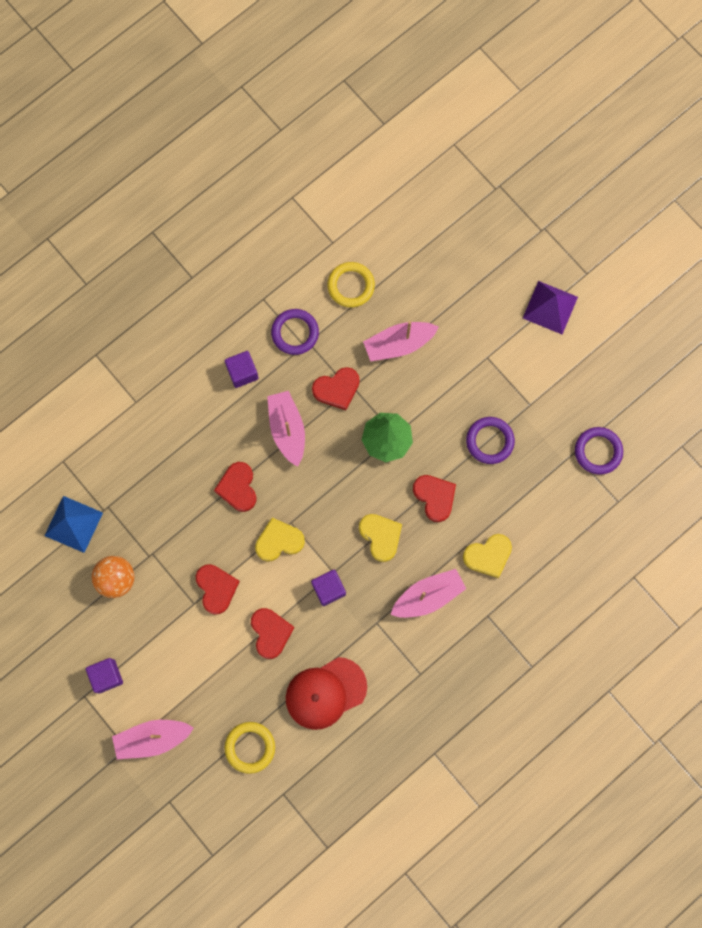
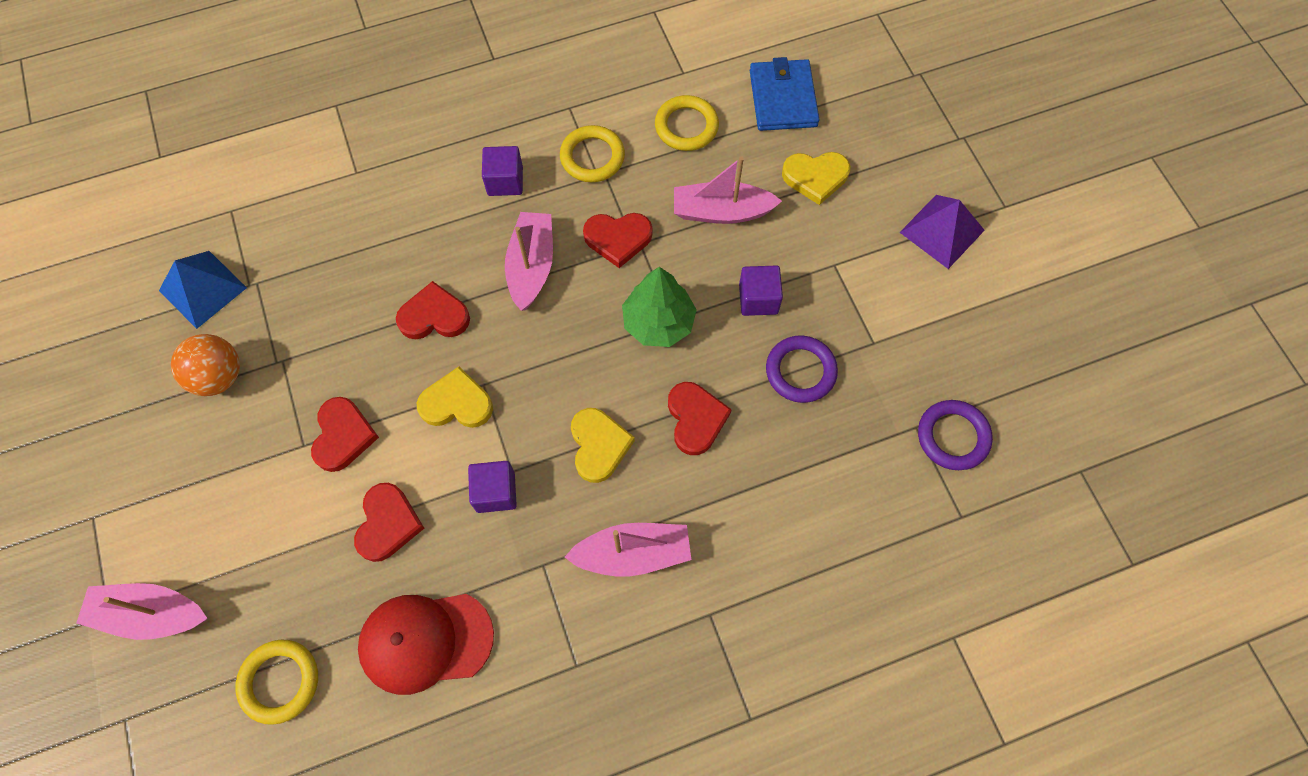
camera: 20 degrees right, 10 degrees down
purple cube [86,658,123,693] -> purple cube moved to [739,265,783,316]
red heart [214,462,257,512] -> red heart turned 75 degrees clockwise [396,281,470,339]
purple ring [271,309,319,355] -> yellow ring [560,125,625,182]
yellow heart [463,534,512,578] -> yellow heart moved to [782,152,851,205]
none -> blue wallet [750,57,820,131]

